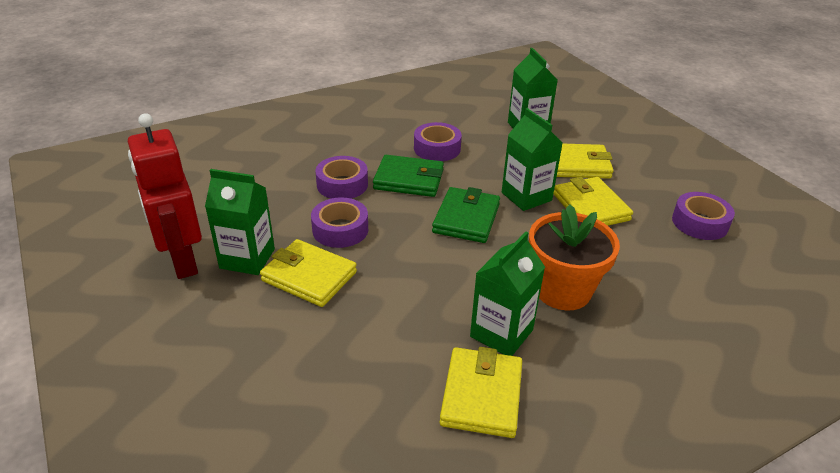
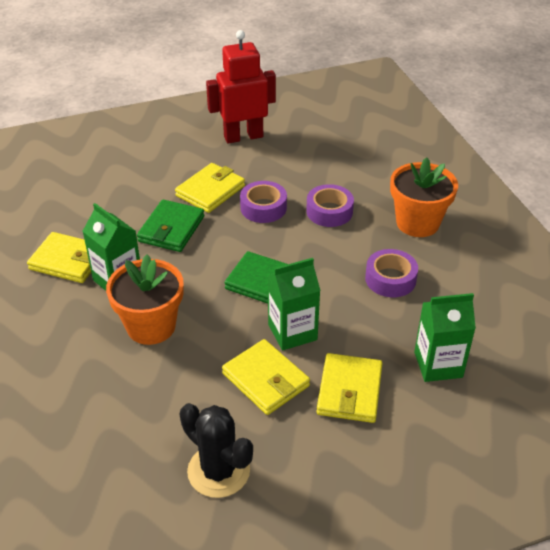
camera: 100 degrees right, 5 degrees up
green carton [205,169,275,275] -> none
green wallet [373,155,444,197] -> green wallet moved to [137,200,204,252]
yellow wallet [553,177,633,226] -> yellow wallet turned 60 degrees clockwise [222,339,310,415]
purple tape [672,192,735,240] -> black cactus [180,403,253,498]
none -> orange flower pot [390,157,458,237]

